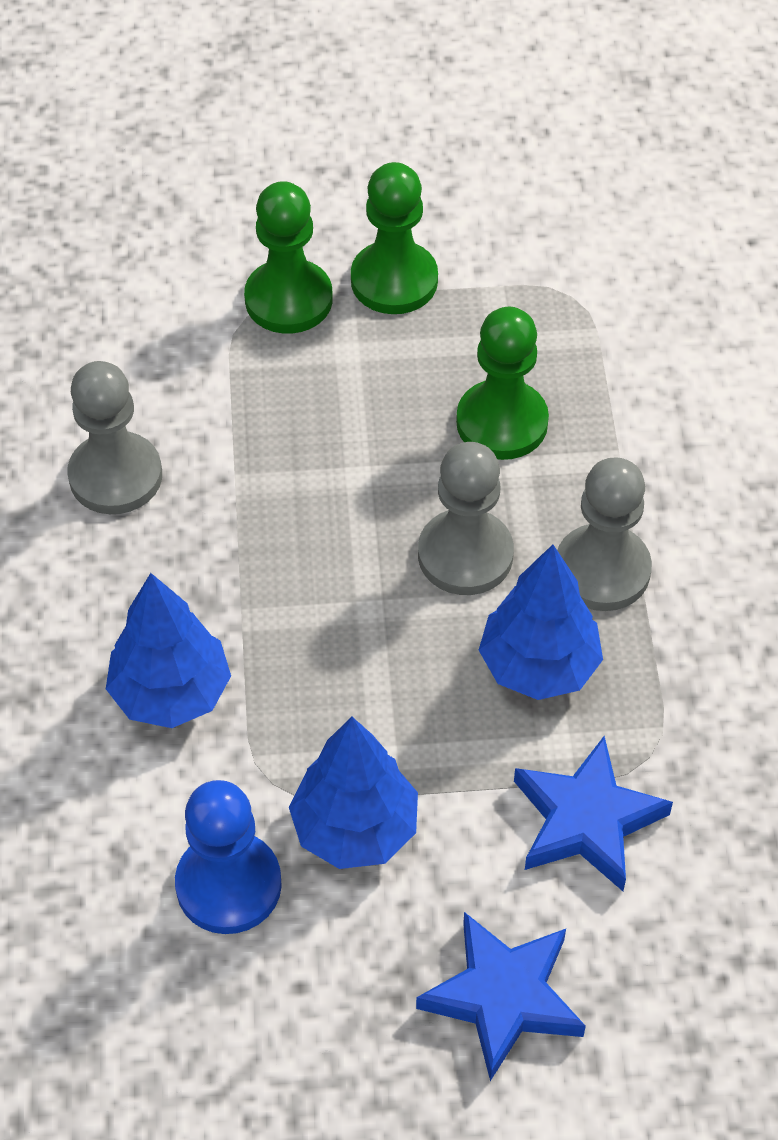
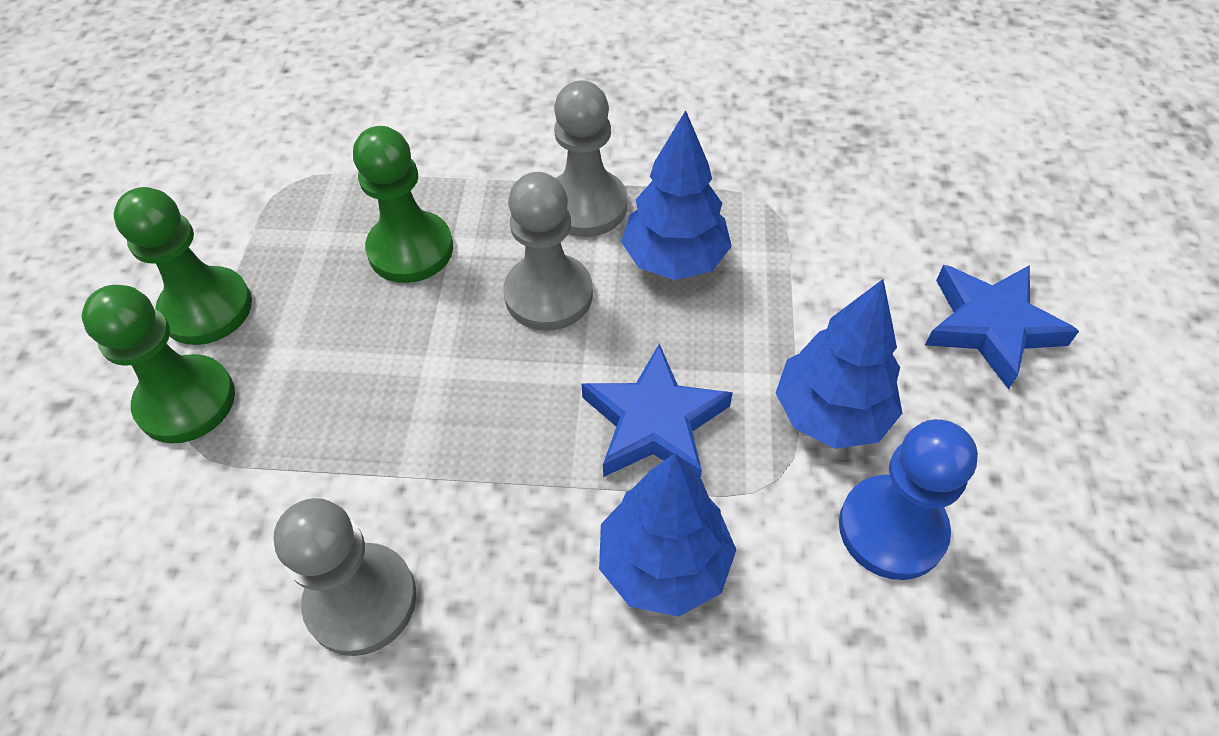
camera: 80 degrees left, 0 degrees up
blue star [514,736,673,891] -> blue star moved to [581,344,733,478]

